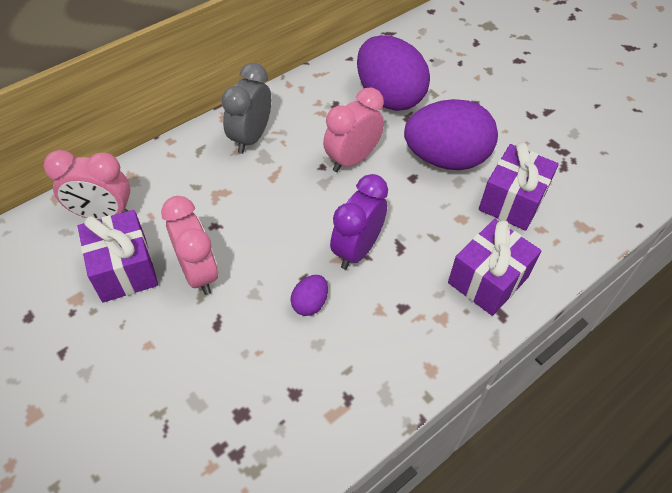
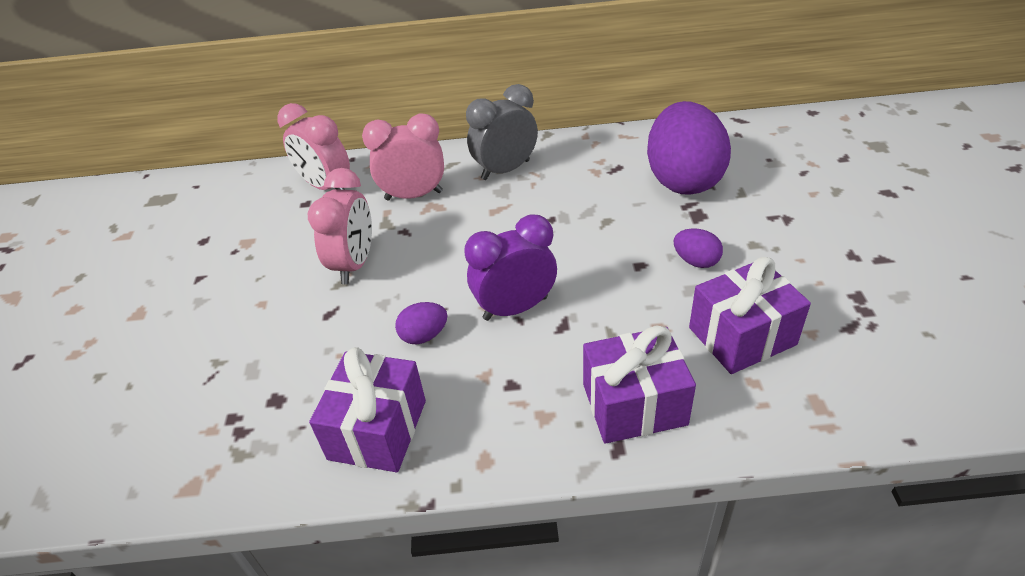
camera: 40 degrees right, 10 degrees down
purple gift [78,210,158,302] -> purple gift moved to [309,347,426,472]
pink clock [323,88,384,172] -> pink clock moved to [362,114,444,201]
purple egg [404,99,498,170] -> purple egg [674,228,723,268], size x0.42

